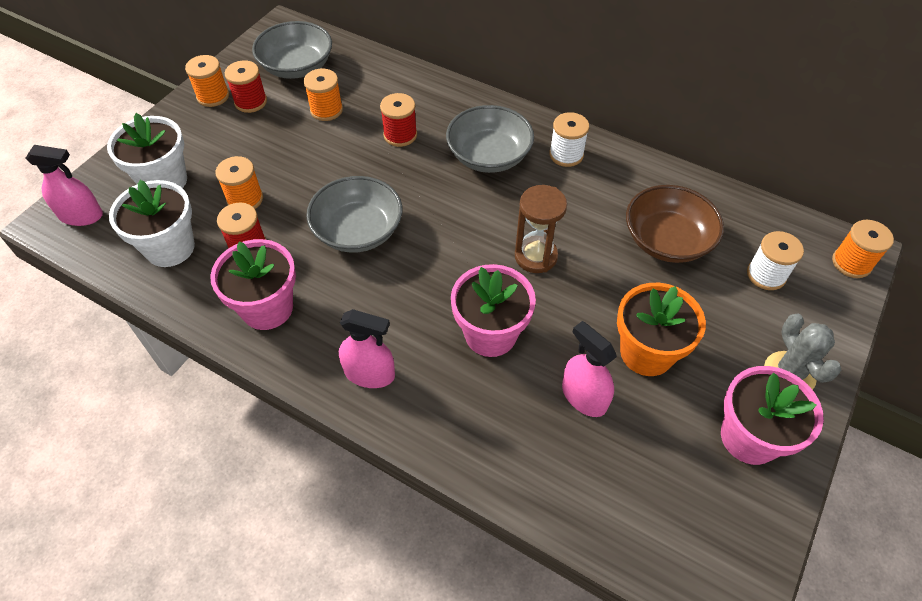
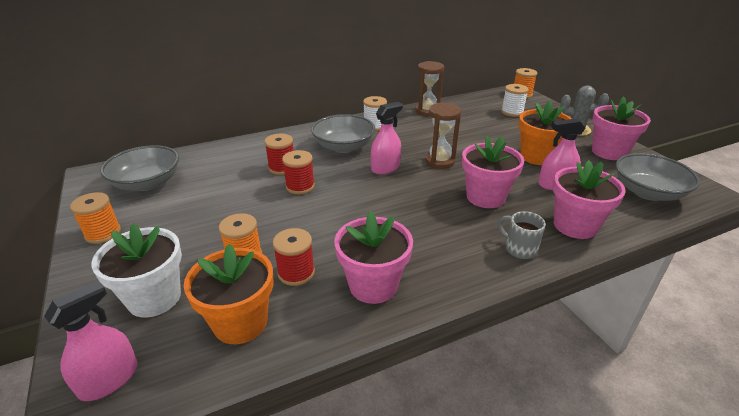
camera: 55 degrees left, 20 degrees down
white flower pot [109,180,195,267] -> orange flower pot [184,243,274,344]
red spool [225,60,267,113] -> red spool moved to [282,150,315,194]
orange spool [304,69,343,121] -> none
grey bowl [306,176,402,253] -> grey bowl moved to [616,153,700,201]
pink spray bottle [339,309,395,388] -> pink spray bottle moved to [371,102,403,174]
brown bowl [626,185,724,263] -> none
none -> brown hourglass [415,61,444,116]
none -> grey mug [498,211,546,259]
none -> pink flower pot [553,160,626,239]

